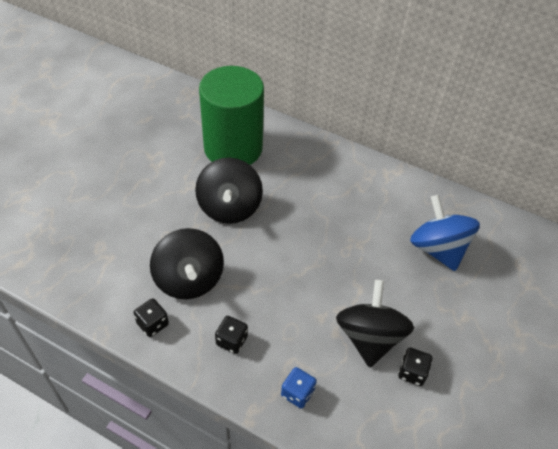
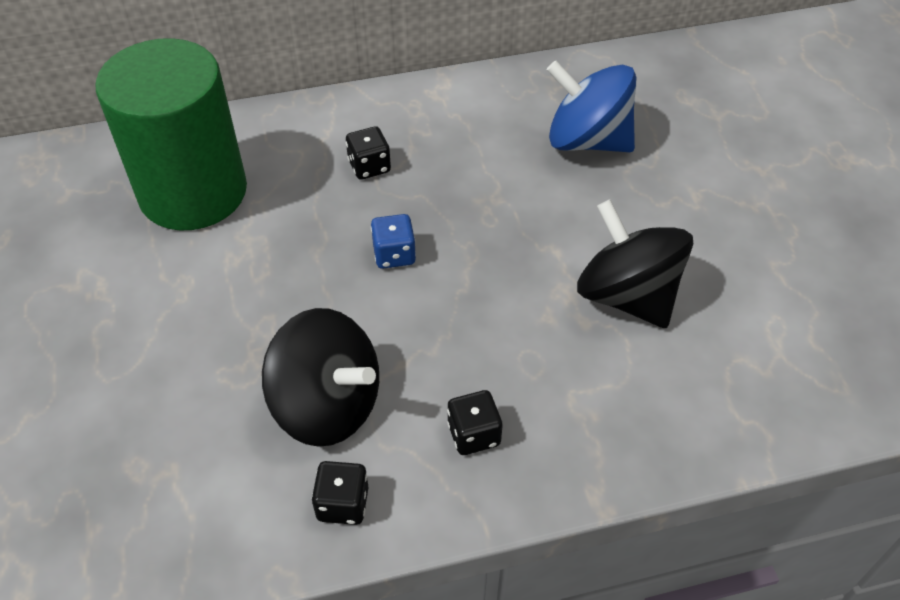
camera: 40 degrees left, 0 degrees up
black spinning top [195,158,263,224] -> none
blue dice [281,367,317,408] -> blue dice moved to [371,214,416,269]
black dice [398,348,432,386] -> black dice moved to [346,126,391,180]

